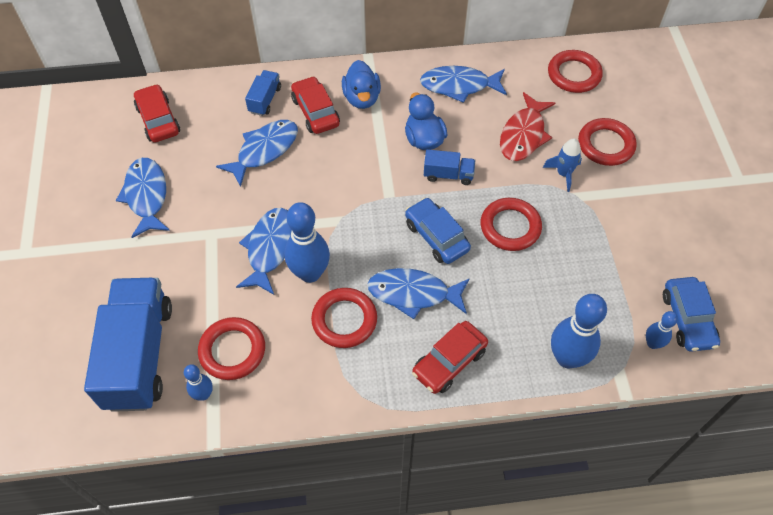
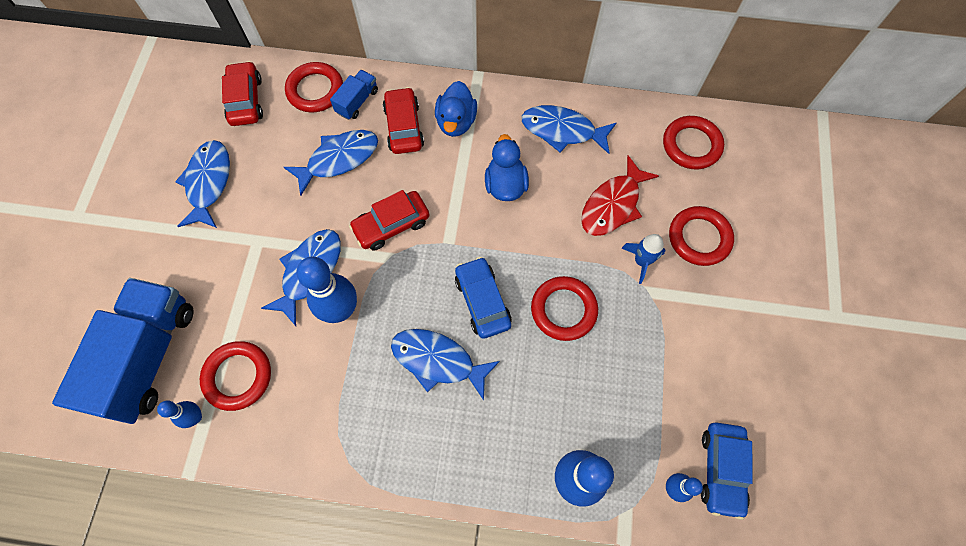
camera: 15 degrees right, 10 degrees up
red ring [311,288,377,348] -> red ring moved to [285,62,343,113]
red car [412,321,488,394] -> red car moved to [349,190,429,251]
blue truck [424,149,475,185] -> none

